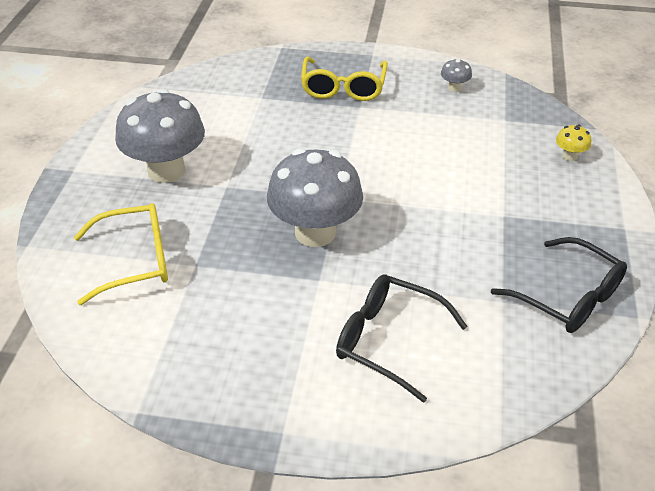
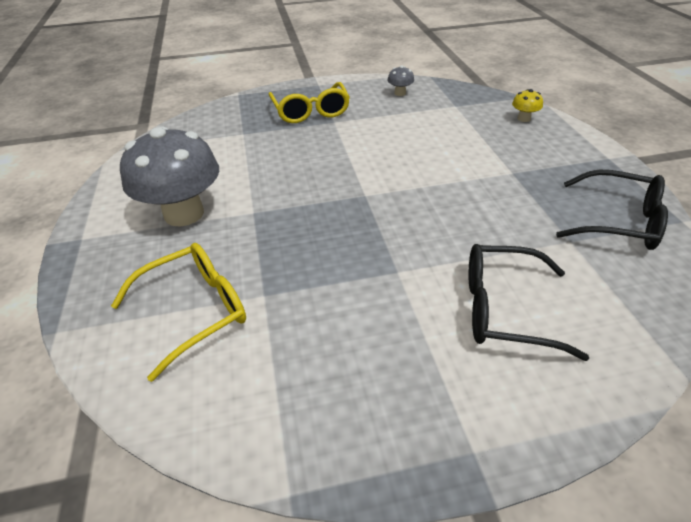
camera: 20 degrees left, 0 degrees up
grey mushroom [267,148,363,247] -> none

